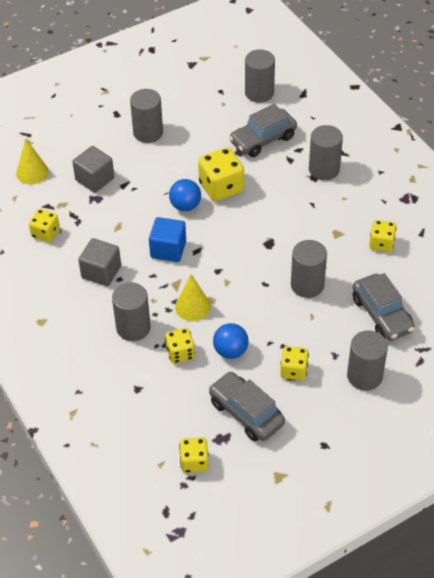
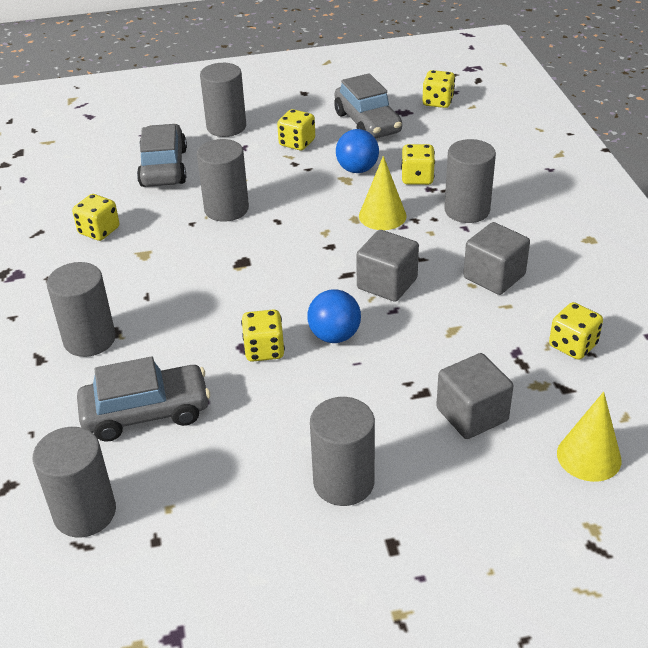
camera: 160 degrees left, 10 degrees down
blue cube [149,217,186,262] -> grey cube [356,230,419,302]
yellow dice [198,147,244,201] -> yellow dice [241,309,285,362], size x0.61

